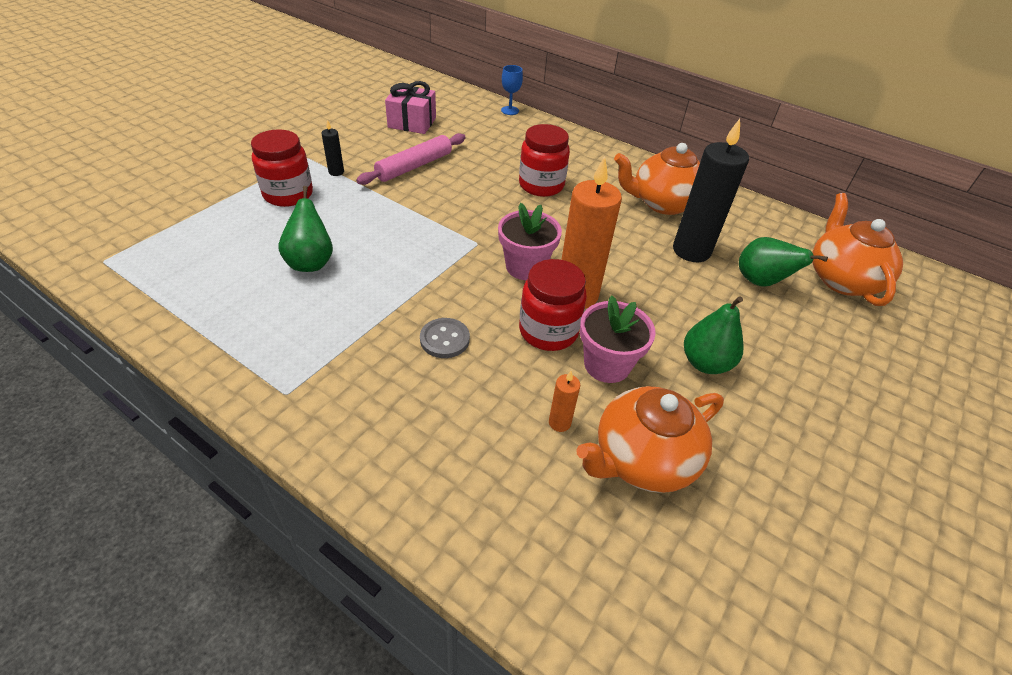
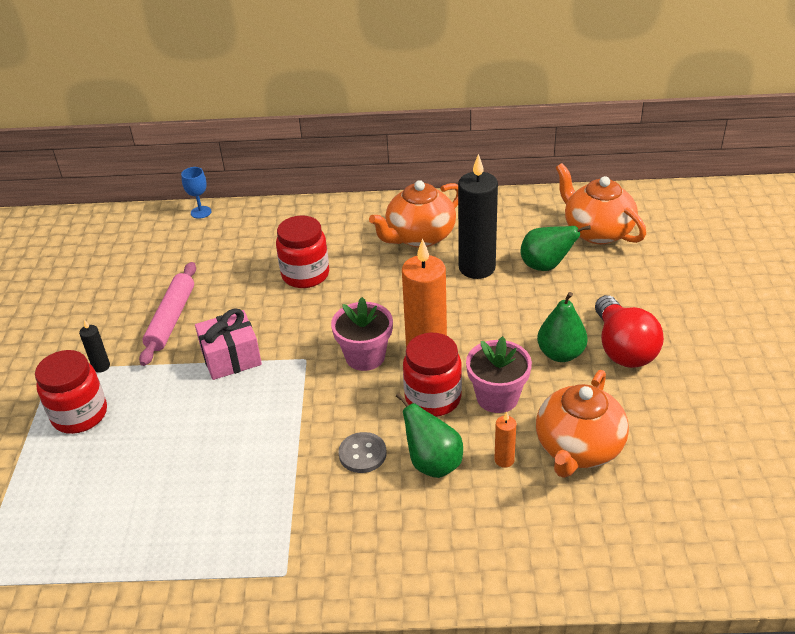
camera: 30 degrees left, 5 degrees down
green pear [278,186,333,272] -> green pear moved to [396,393,463,478]
pink gift [385,81,436,134] -> pink gift moved to [195,308,262,380]
none -> red light bulb [595,295,664,368]

